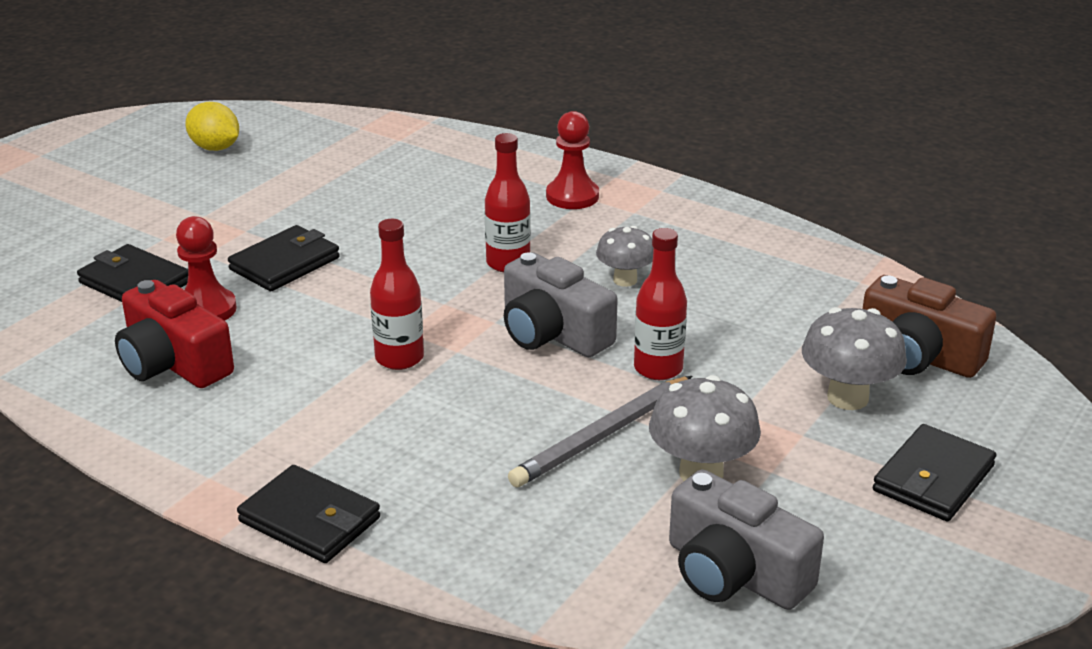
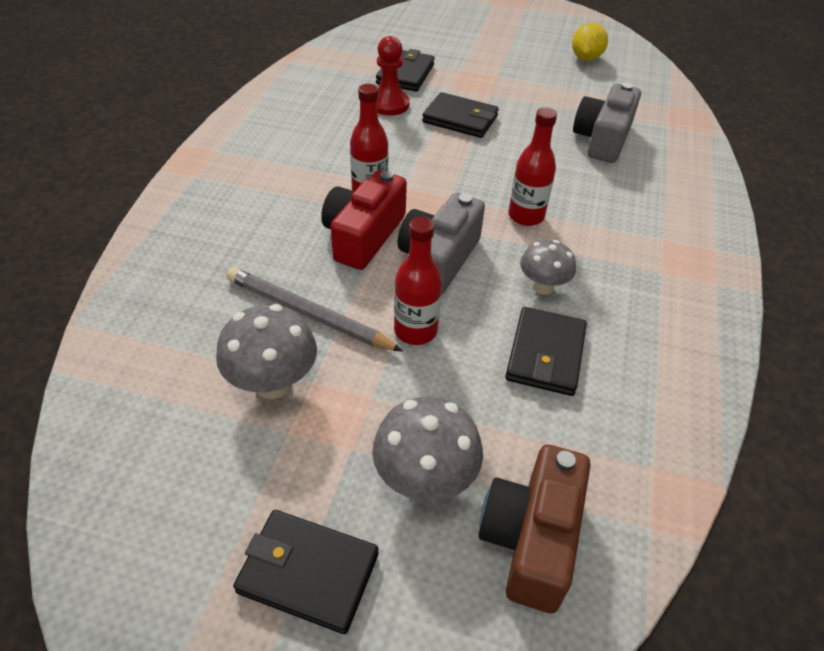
camera: 70 degrees right, 15 degrees up
red camera [115,280,234,388] -> red camera moved to [321,170,407,270]
black wallet [237,465,380,563] -> black wallet moved to [505,307,587,396]
red pawn [546,111,599,209] -> none
grey camera [669,469,824,610] -> grey camera moved to [573,83,641,163]

